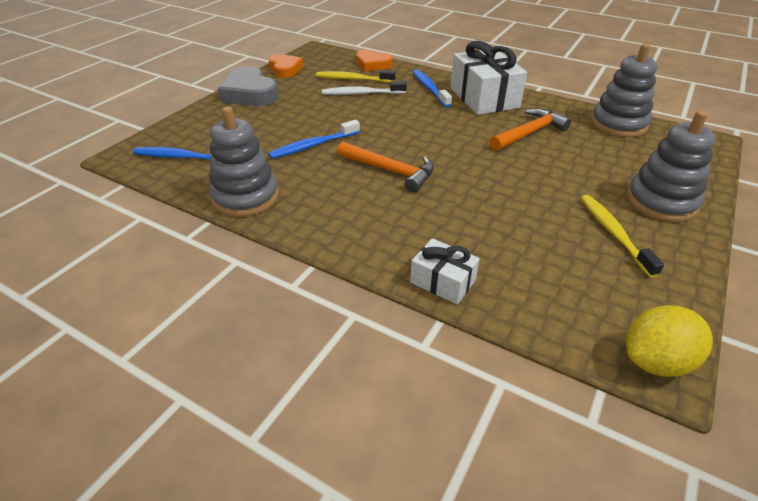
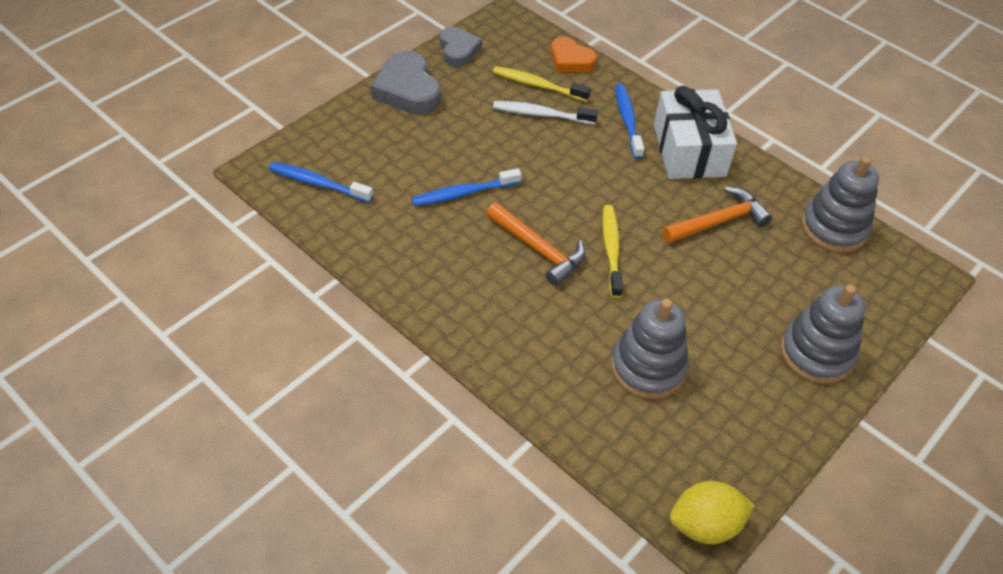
camera: 10 degrees right, 10 degrees up
grey stacking toy [209,106,279,217] -> grey stacking toy moved to [611,298,689,399]
orange heart [268,54,303,78] -> grey heart [440,27,482,67]
white gift [410,238,480,304] -> none
yellow toothbrush [581,195,664,278] -> yellow toothbrush moved to [602,205,623,298]

